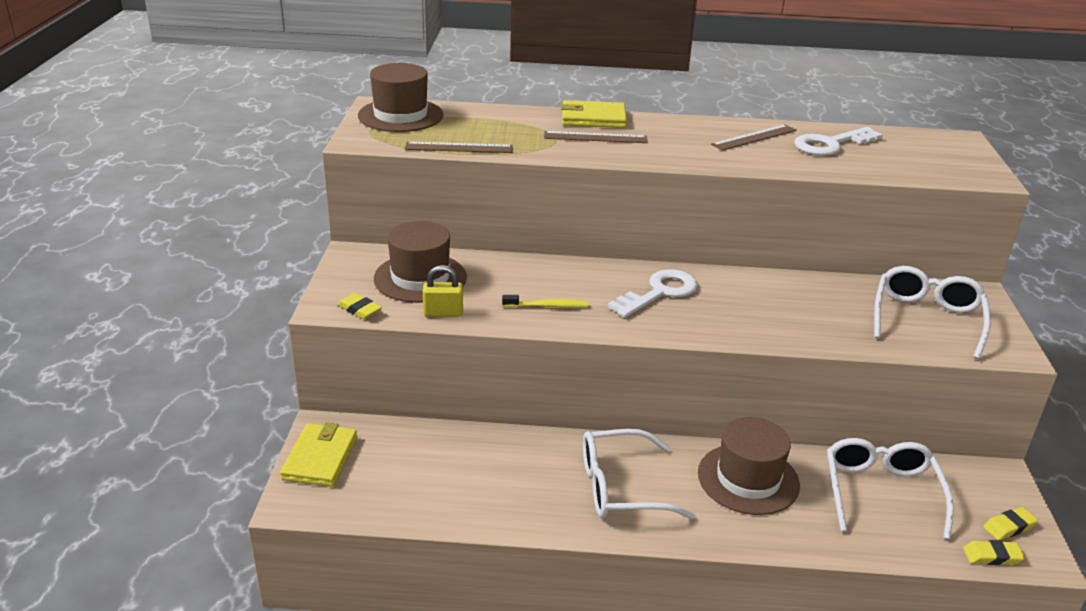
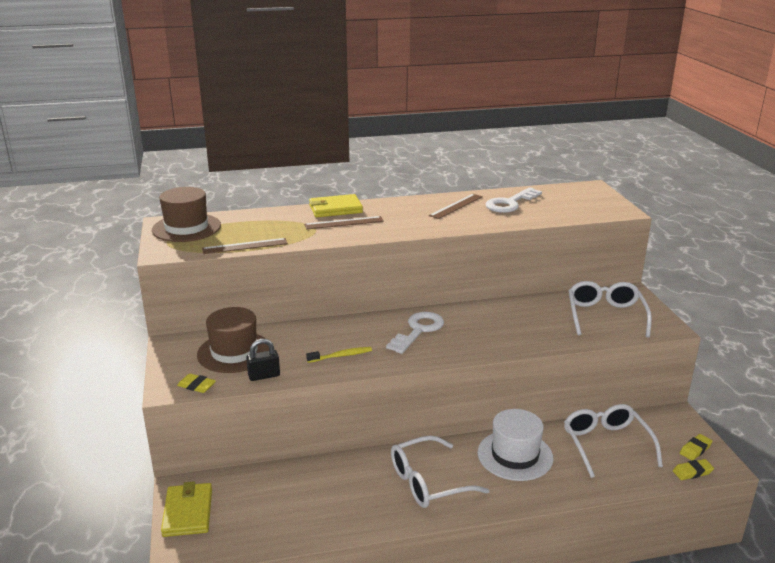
camera: 15 degrees left, 5 degrees down
yellow padlock [423,265,463,316] -> black padlock [246,339,280,381]
brown hat [698,417,800,515] -> white hat [478,409,553,481]

